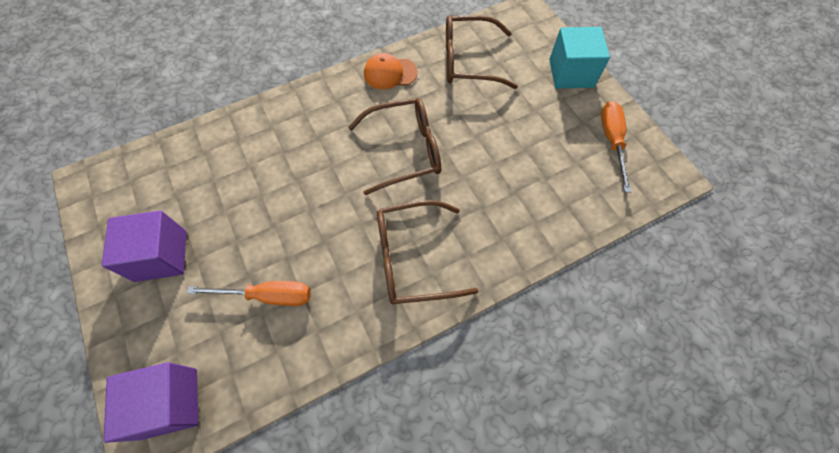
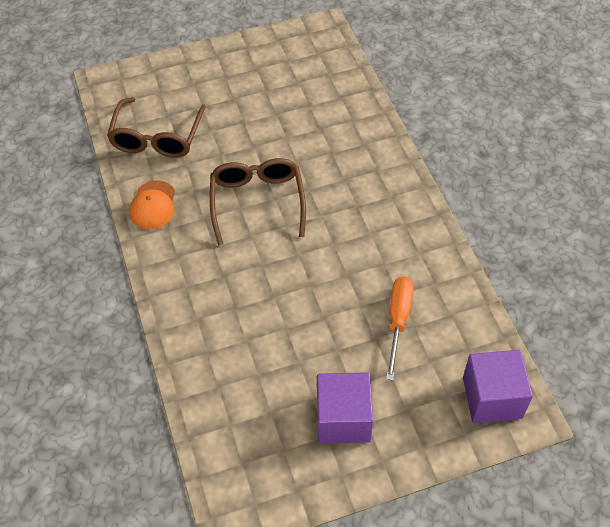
camera: 80 degrees left, 10 degrees down
brown glasses [377,200,478,305] -> none
turquoise cube [549,27,610,88] -> none
orange screwdriver [601,101,631,193] -> none

